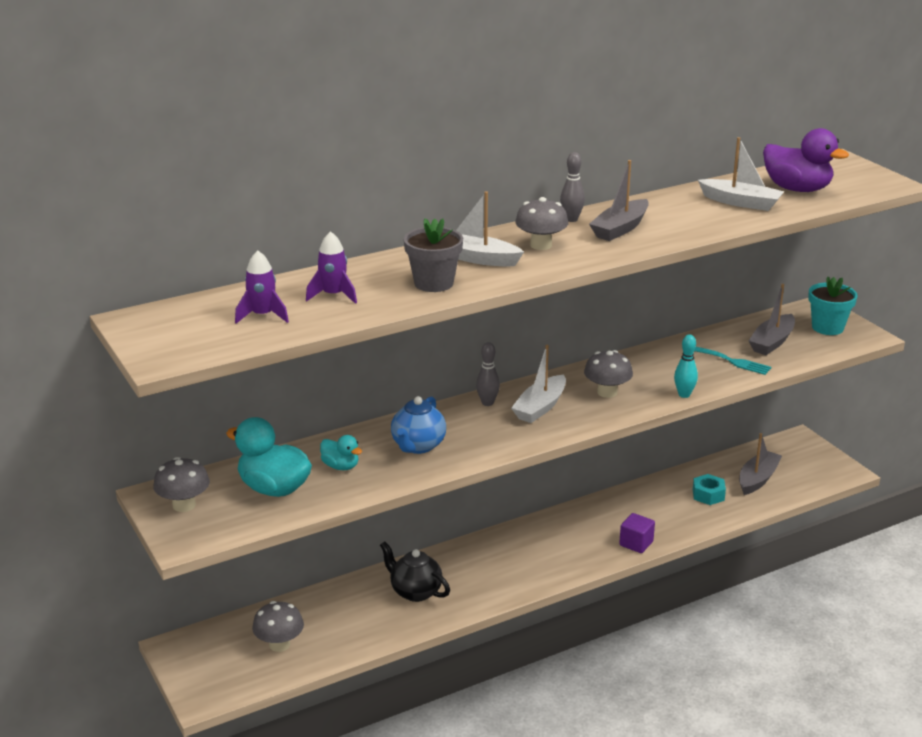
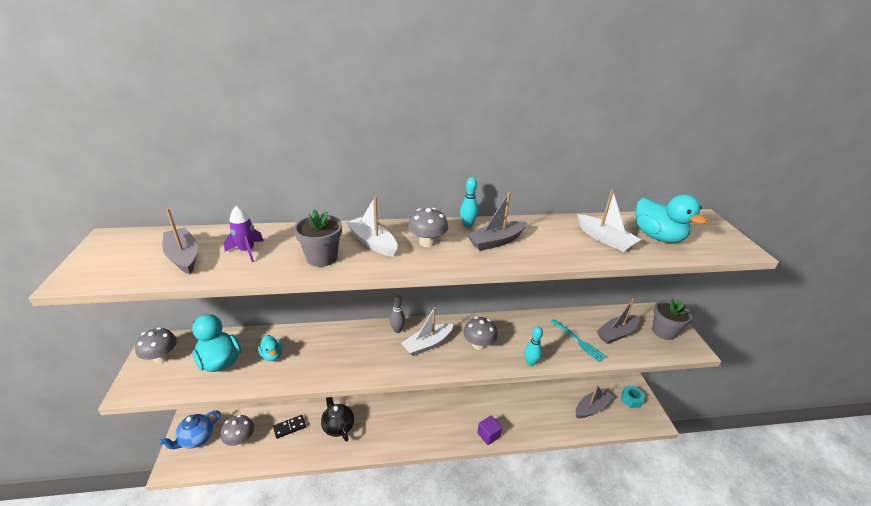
camera: 20 degrees right, 5 degrees up
purple rocket [235,250,289,324] -> grey boat [162,208,198,274]
blue teapot [391,396,446,454] -> blue teapot moved to [159,411,221,449]
grey bowling pin [560,152,585,222] -> turquoise bowling pin [460,177,478,228]
turquoise nut [693,474,726,505] -> turquoise nut moved to [621,386,645,408]
purple duck [763,128,849,192] -> turquoise duck [636,195,707,243]
turquoise flower pot [808,276,857,335] -> grey flower pot [652,299,692,340]
none -> black domino [273,415,306,439]

